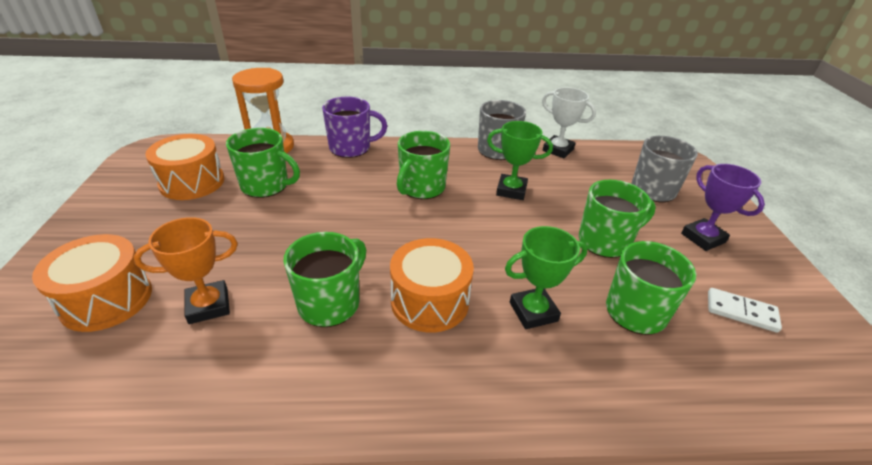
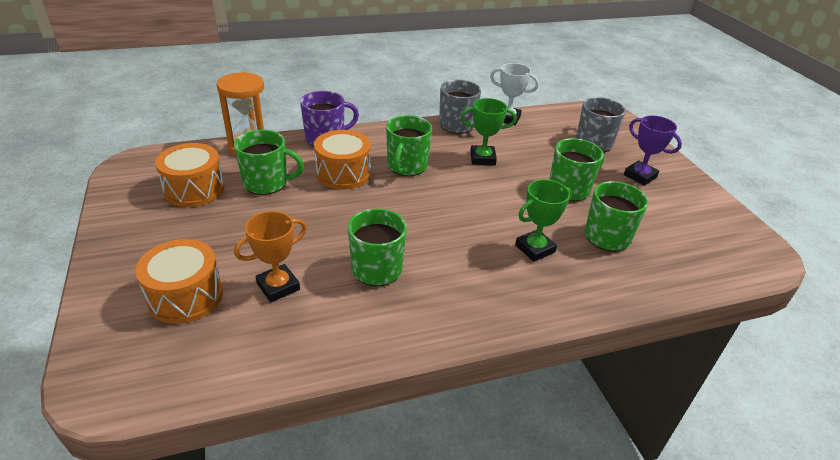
camera: 15 degrees left, 0 degrees up
orange drum [390,238,474,333] -> orange drum moved to [314,130,371,189]
white domino [708,288,782,333] -> none

